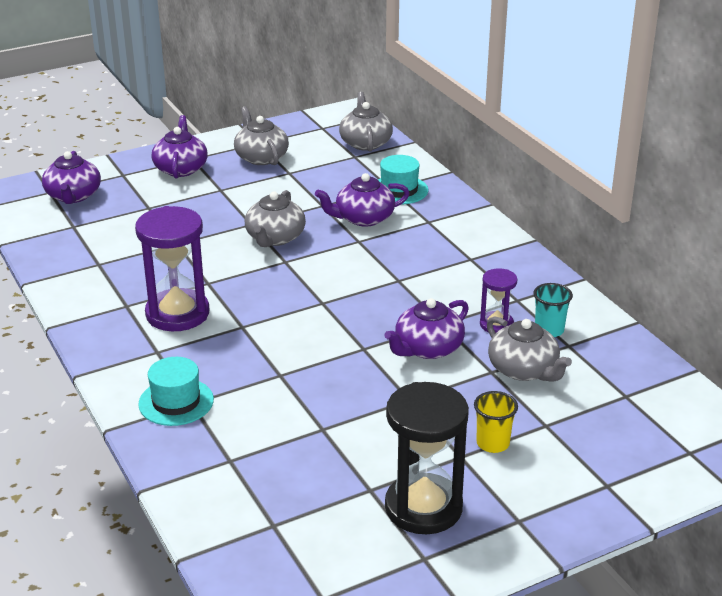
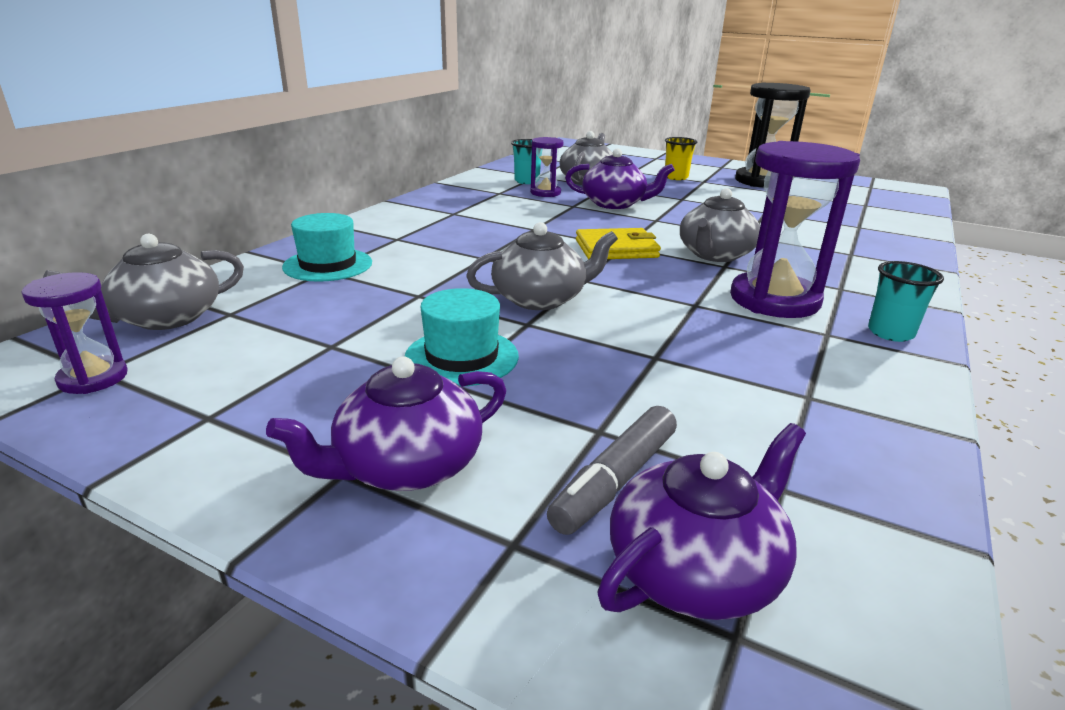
camera: 125 degrees left, 5 degrees down
turquoise hat [138,357,214,426] -> turquoise hat moved to [405,288,519,386]
grey teapot [234,106,289,165] -> grey teapot moved to [680,188,760,262]
purple teapot [315,173,410,227] -> none
none -> purple hourglass [21,272,128,394]
none -> grey marker [547,406,677,535]
none -> yellow wallet [576,228,661,259]
none -> turquoise cup [868,261,944,342]

